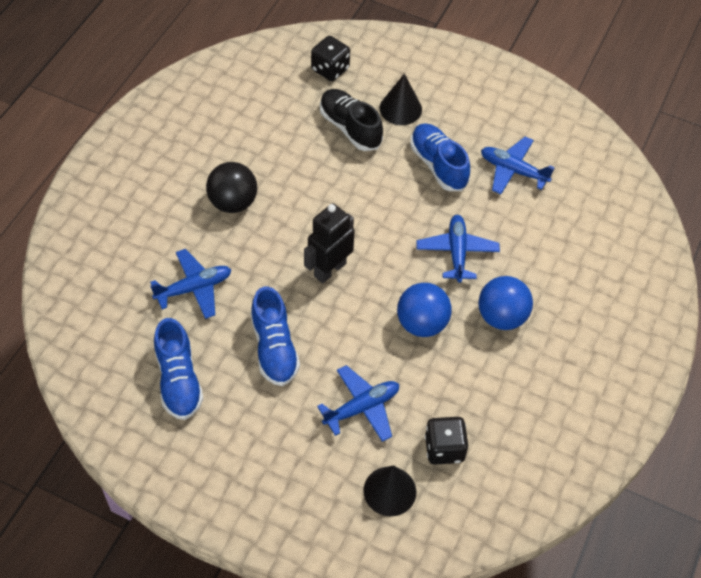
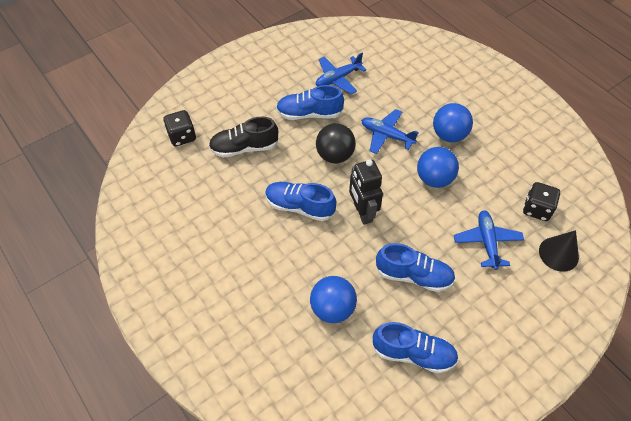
camera: 60 degrees left, 0 degrees up
blue plane [150,249,231,319] -> blue ball [310,276,357,323]
black ball [206,162,257,213] -> black ball moved to [316,123,356,163]
black cone [380,73,422,125] -> none
none -> blue shoe [265,182,336,221]

